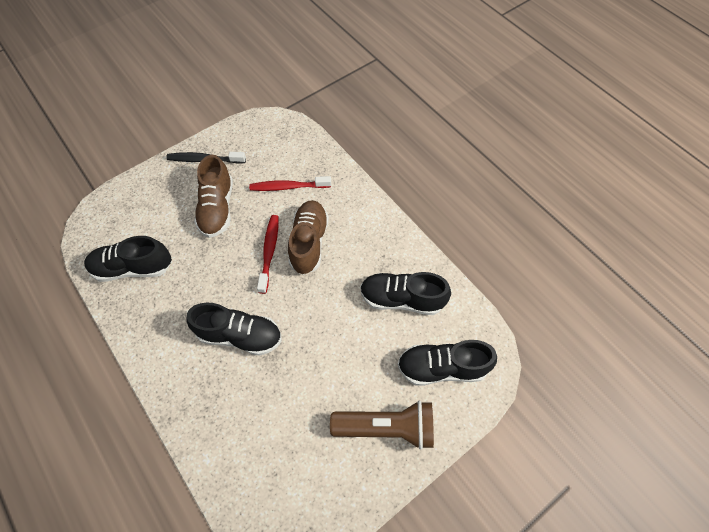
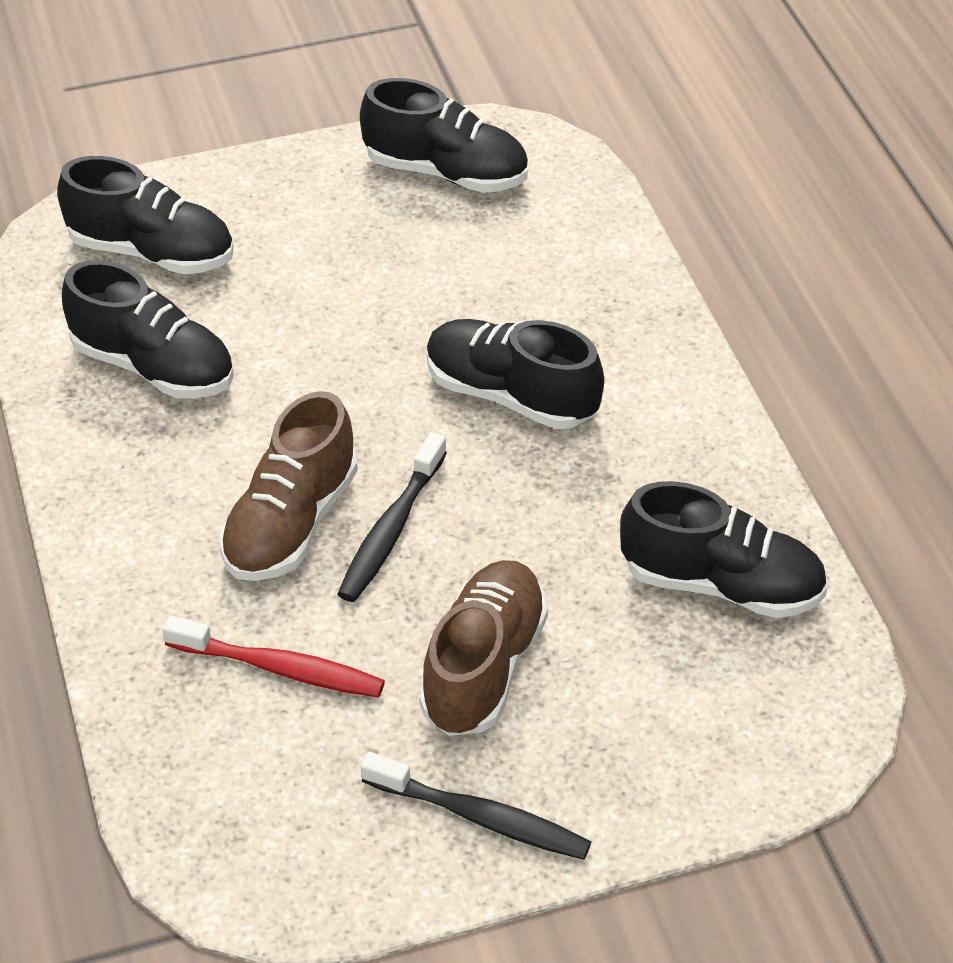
camera: 160 degrees left, 15 degrees down
red toothbrush [257,215,279,294] -> black toothbrush [338,432,447,602]
brown flashlight [330,401,434,450] -> none
none -> black shoe [360,78,528,193]

